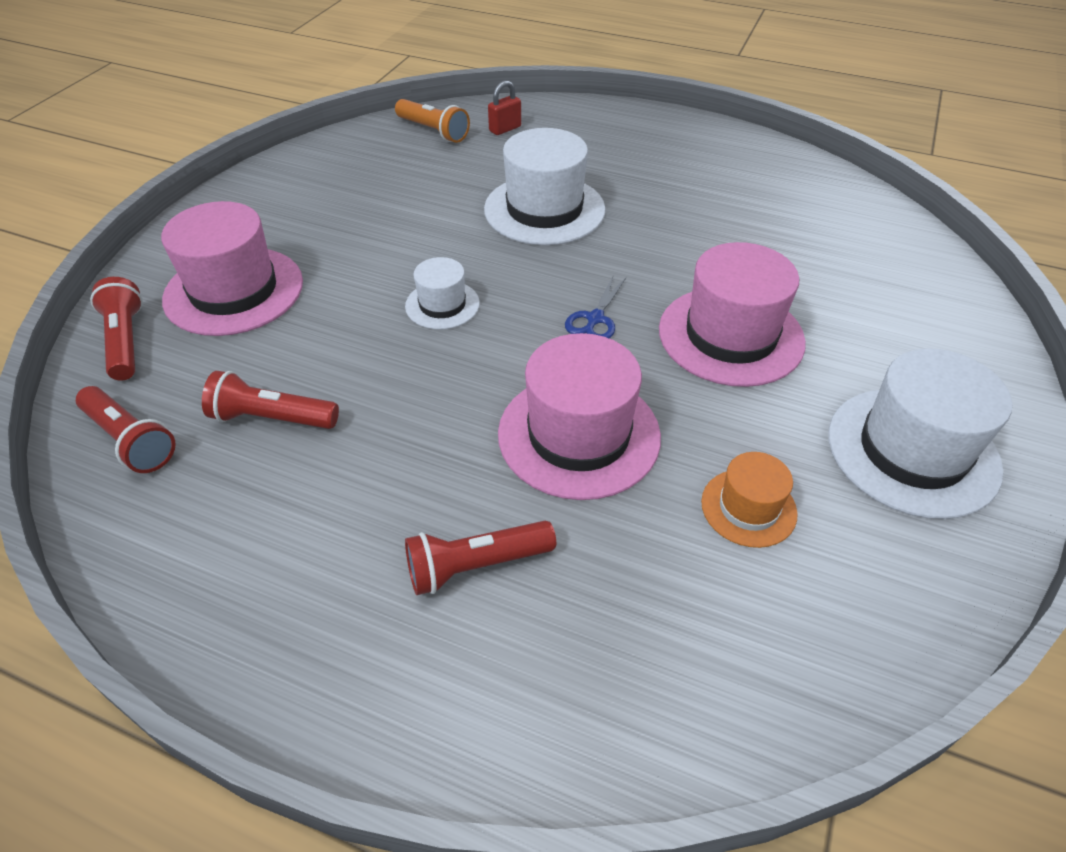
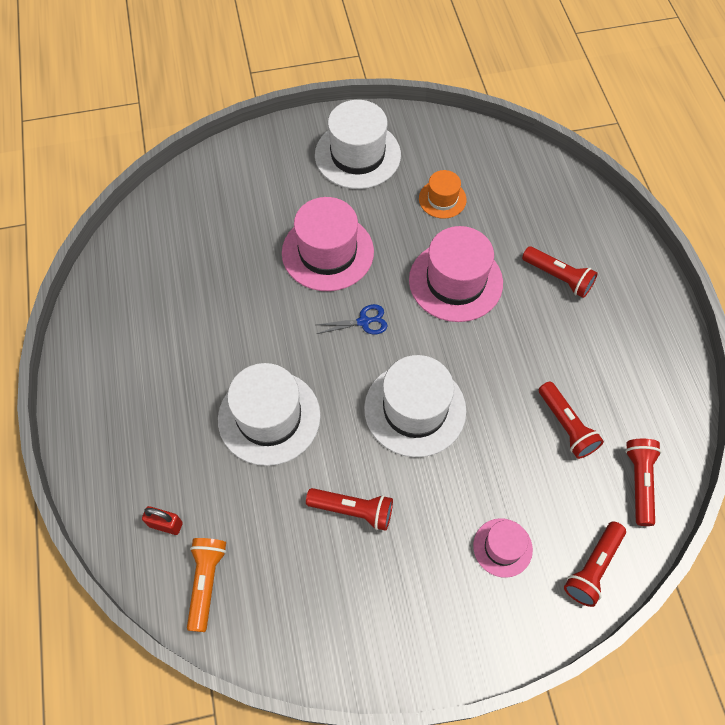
camera: 125 degrees left, 15 degrees up
pink hat [161,201,303,336] -> pink hat [473,518,533,578], size x0.54
white hat [405,257,480,329] -> white hat [364,355,466,457], size x1.86
none -> red flashlight [306,488,393,531]

